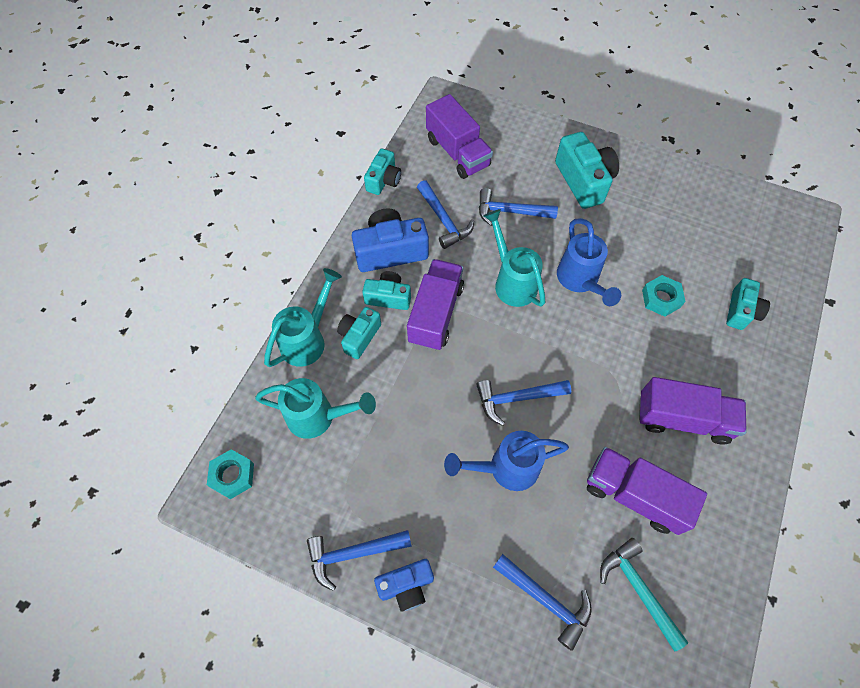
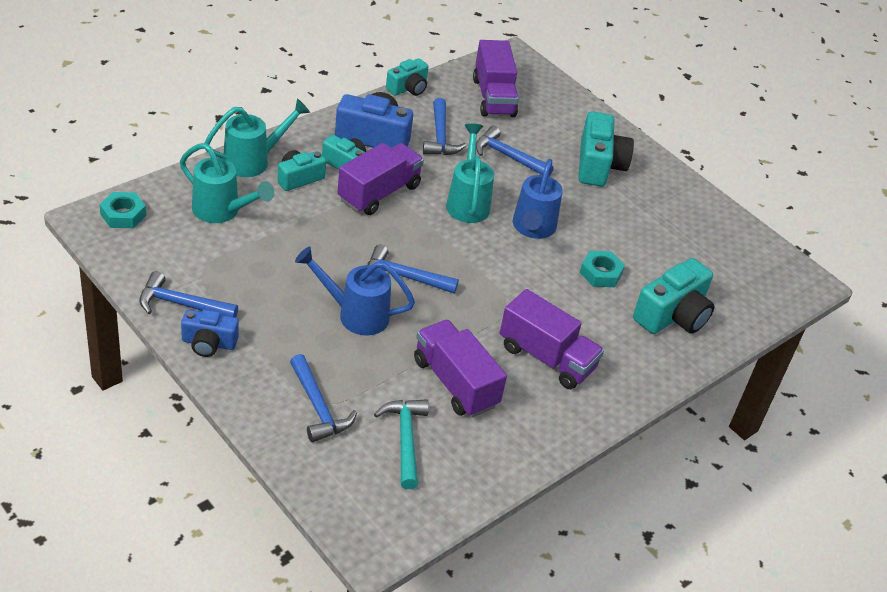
camera: 20 degrees right, 20 degrees down
turquoise camera [726,278,770,330] -> turquoise camera [633,258,714,334], size x1.63

